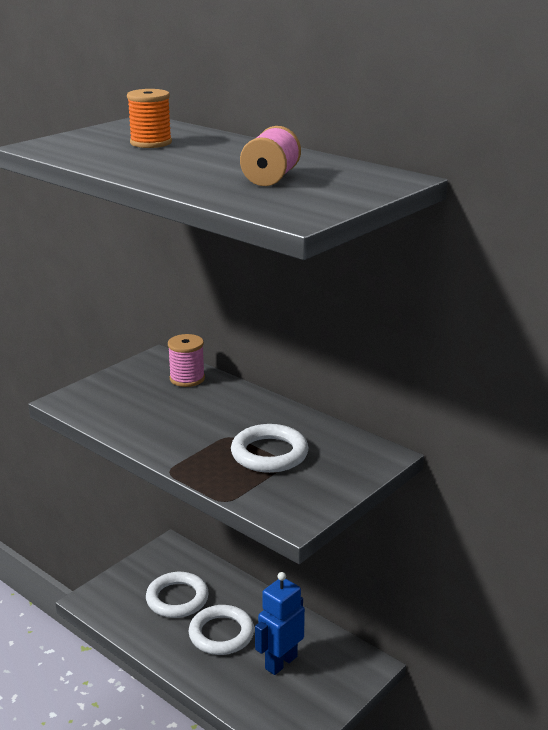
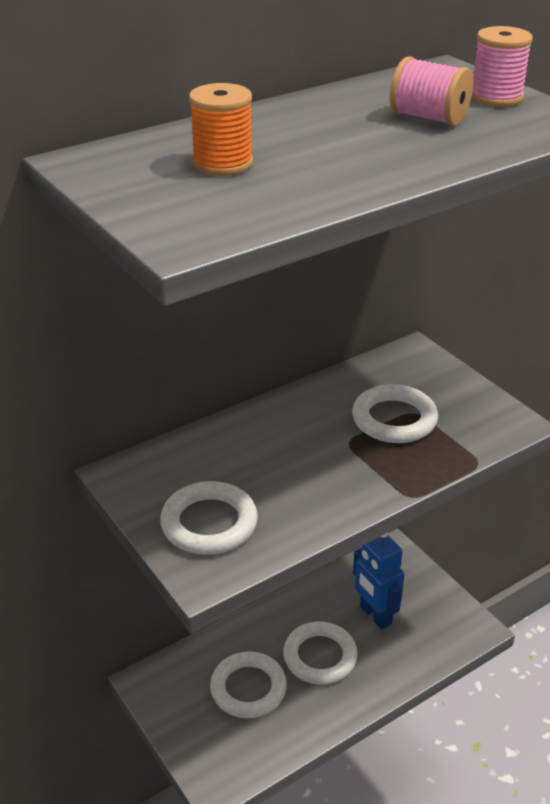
camera: 75 degrees left, 10 degrees up
pink spool [168,334,205,387] -> pink spool moved to [471,26,533,107]
none -> white ring [160,481,258,555]

